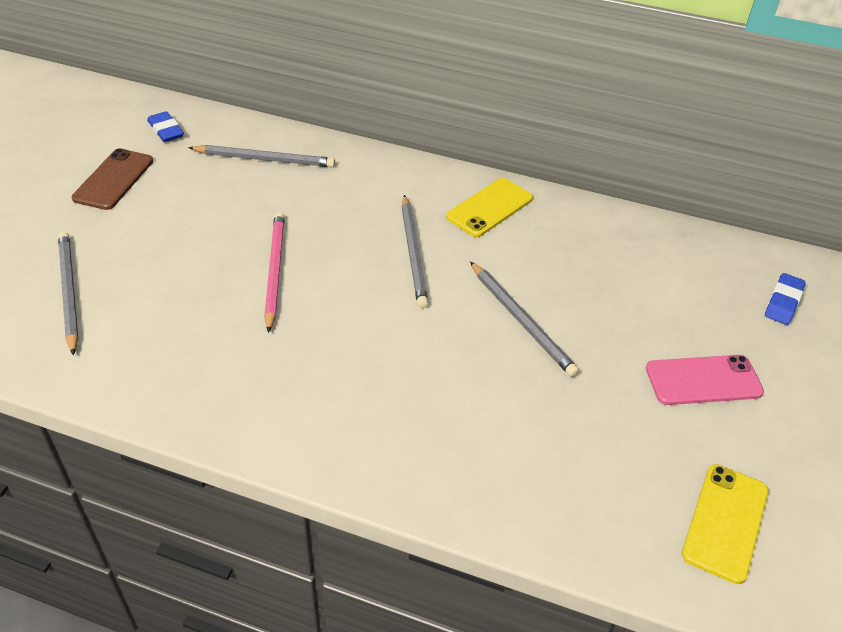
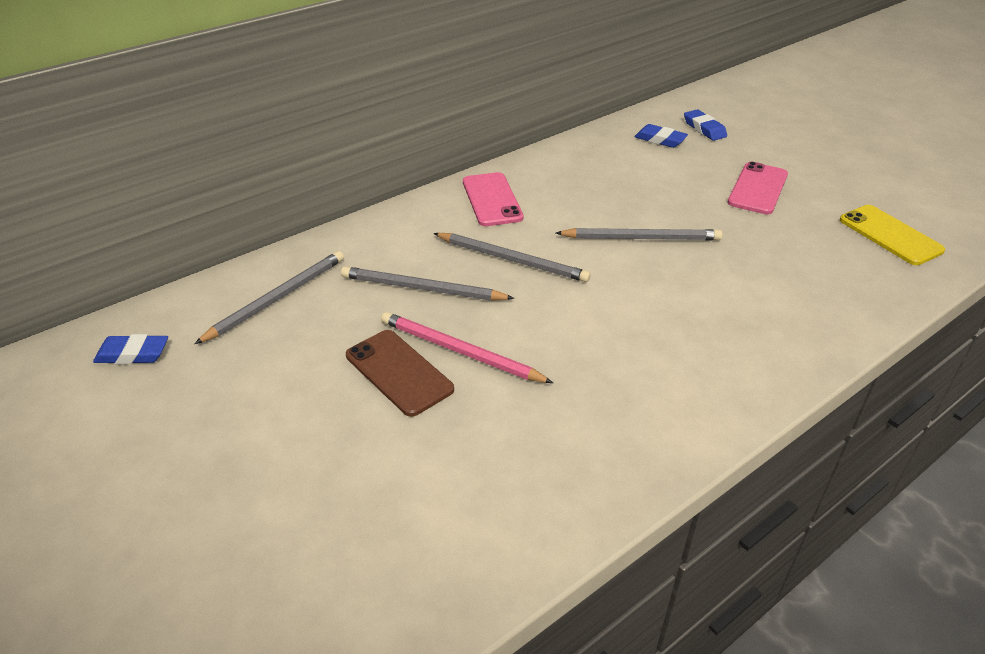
camera: 55 degrees left, 5 degrees down
grey pencil [58,232,78,356] -> grey pencil moved to [341,266,514,301]
brown phone [72,148,153,210] -> brown phone moved to [346,330,454,417]
yellow phone [446,178,533,237] -> pink phone [463,172,523,226]
none -> blue eraser [634,124,688,148]

